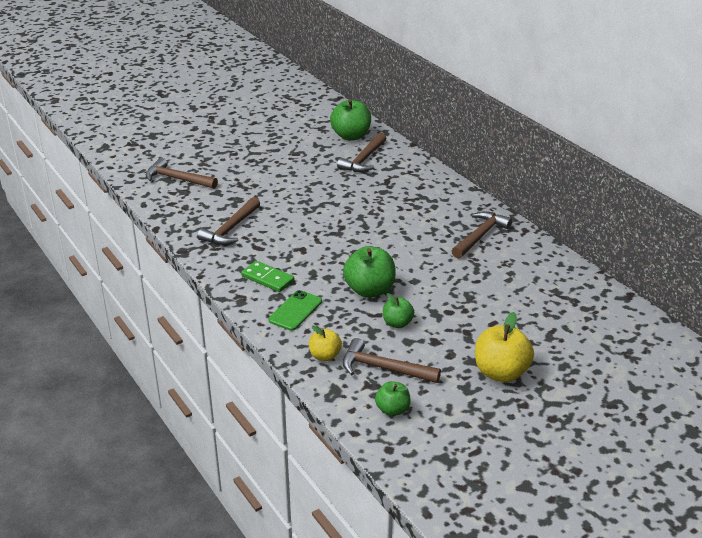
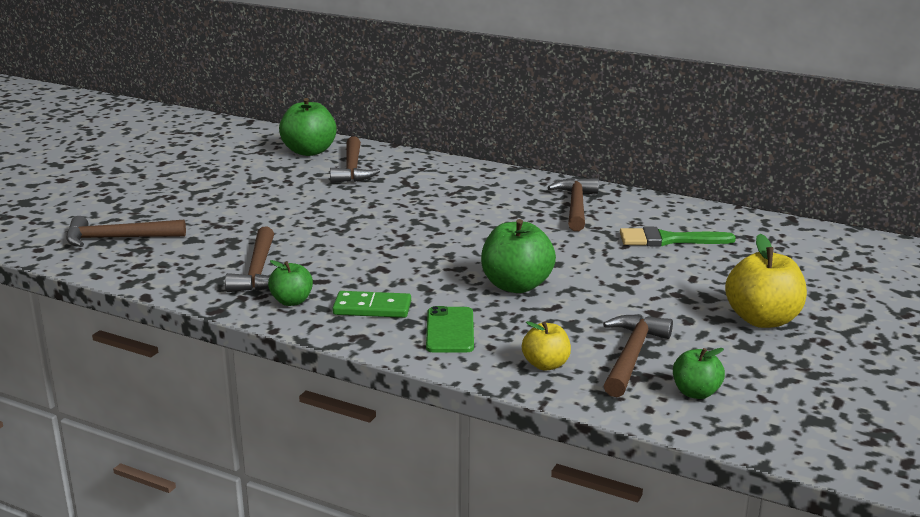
camera: 30 degrees left, 10 degrees down
brown hammer [342,338,441,383] -> brown hammer turned 120 degrees clockwise [603,315,673,397]
green apple [383,293,414,328] -> green apple moved to [268,260,313,306]
none -> green brush [620,227,736,246]

